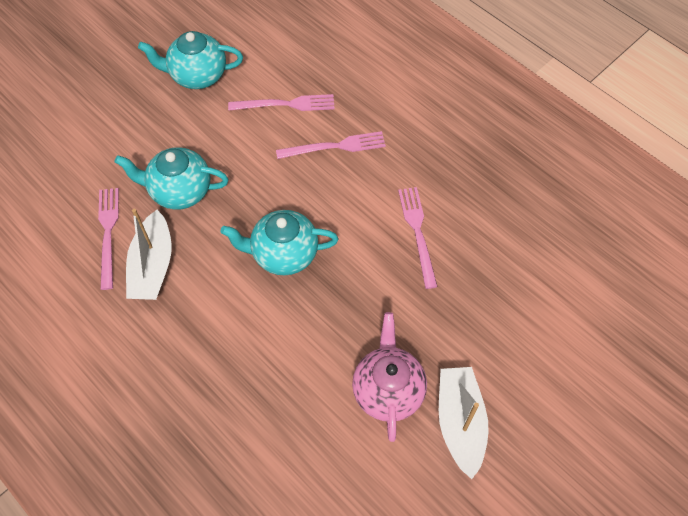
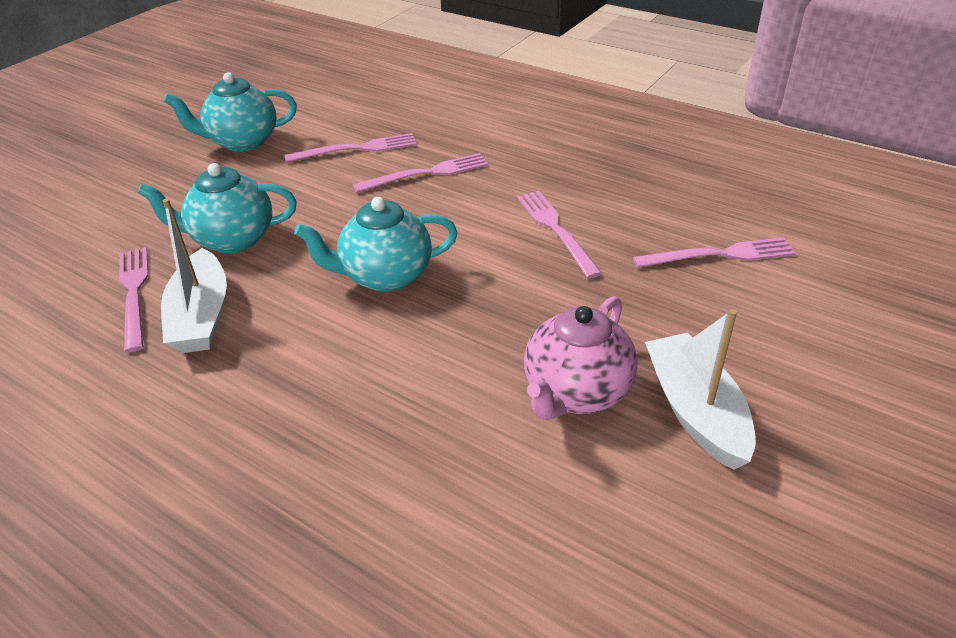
camera: 10 degrees left, 20 degrees down
pink teapot [352,312,427,442] -> pink teapot turned 135 degrees counterclockwise [524,296,637,420]
none -> pink fork [633,237,796,268]

